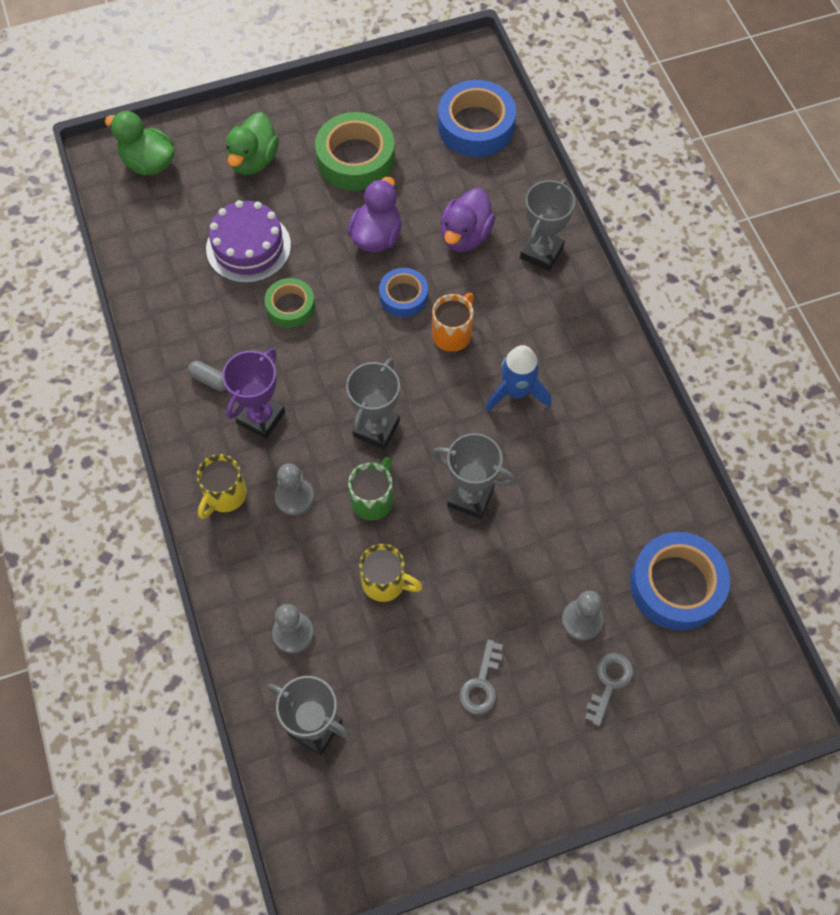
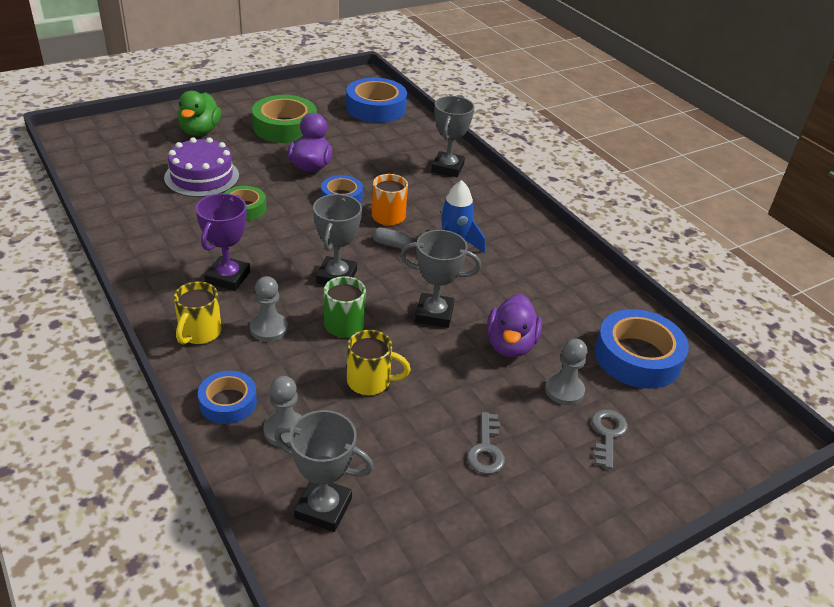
camera: 15 degrees left, 25 degrees down
green duck [105,111,175,175] -> none
grey capsule [188,361,226,391] -> grey capsule moved to [372,227,412,249]
purple duck [441,188,495,252] -> purple duck moved to [487,294,542,358]
none -> blue tape [198,371,257,424]

